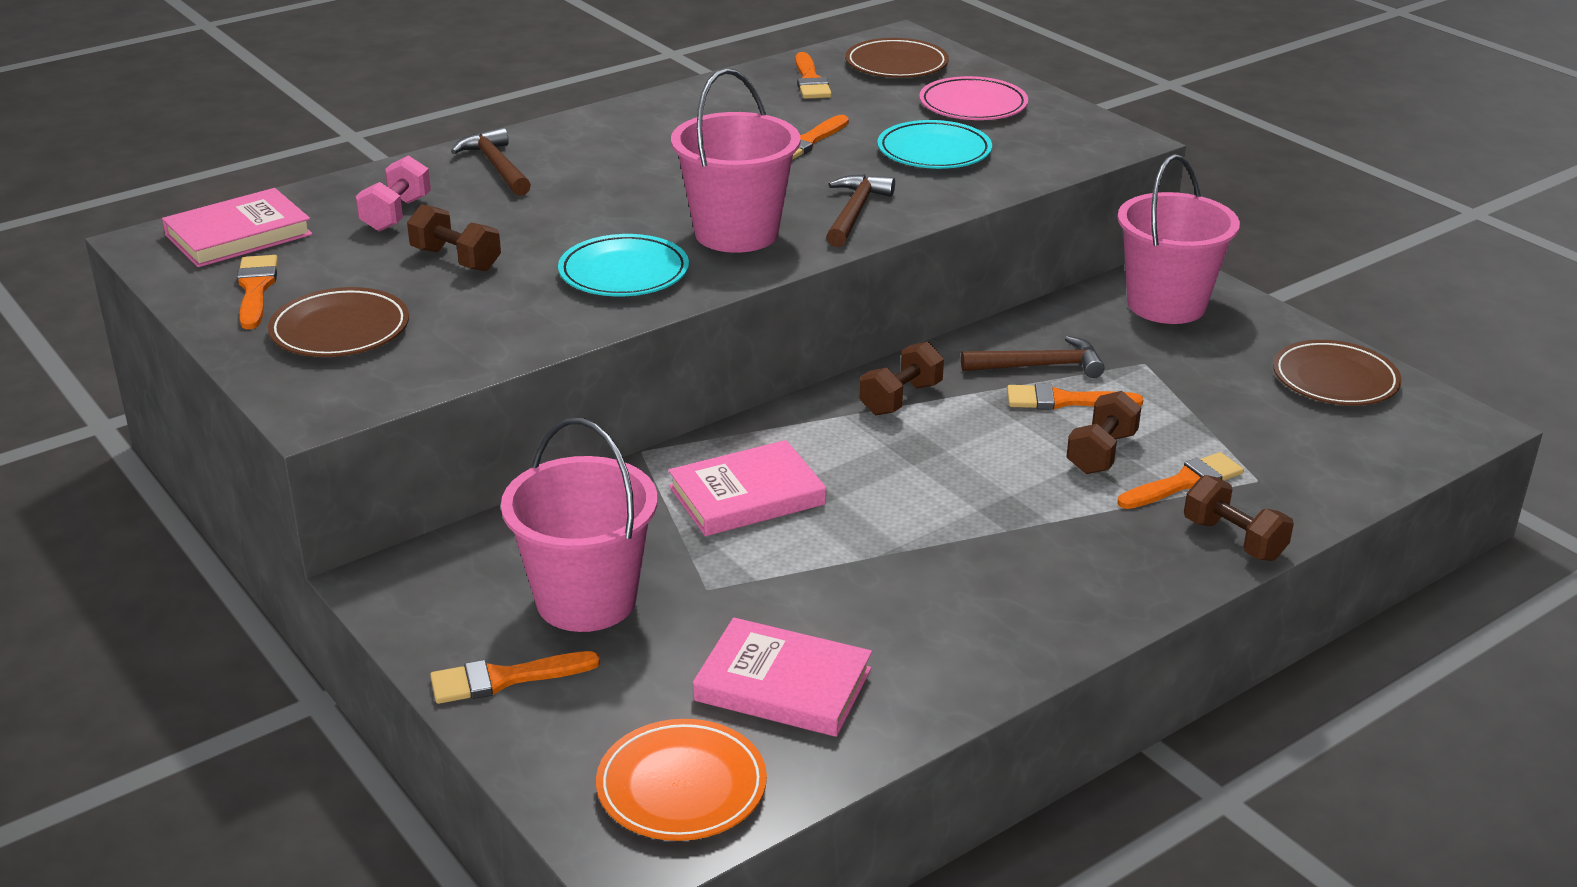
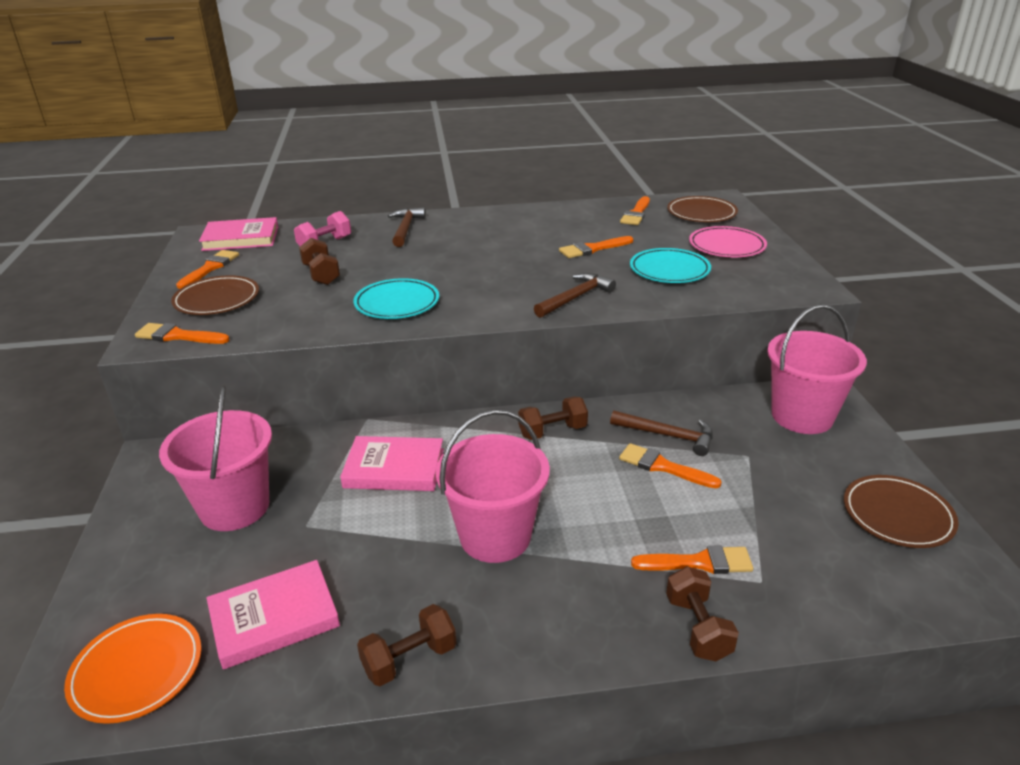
camera: 30 degrees right, 0 degrees up
orange brush [430,651,600,704] -> orange brush moved to [135,323,229,344]
pink bucket [671,68,801,253] -> pink bucket moved to [436,409,550,563]
pink book [693,618,872,737] -> pink book turned 75 degrees counterclockwise [207,560,340,670]
brown dumbbell [1066,391,1141,474] -> brown dumbbell moved to [357,604,456,686]

